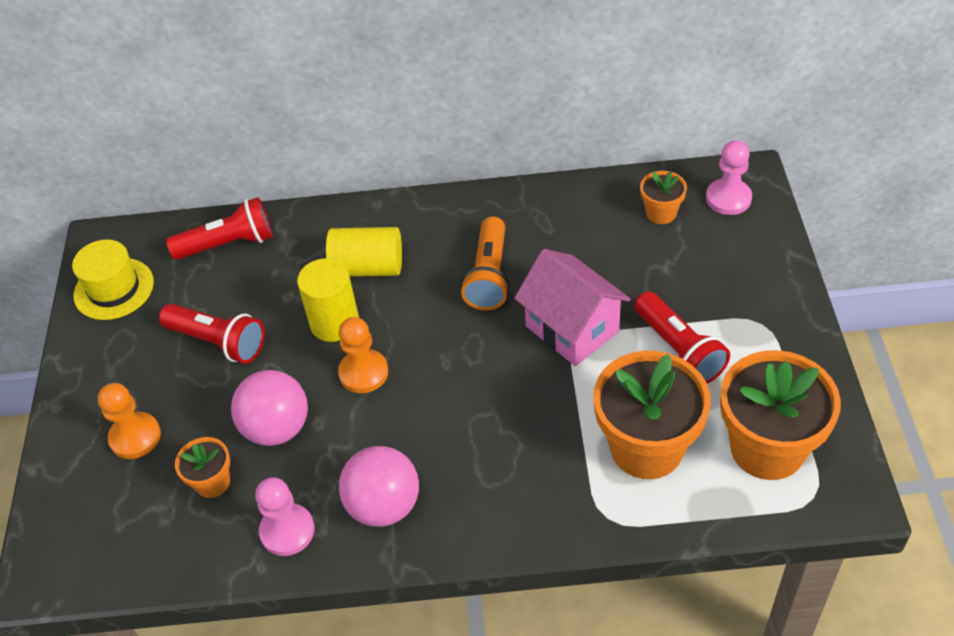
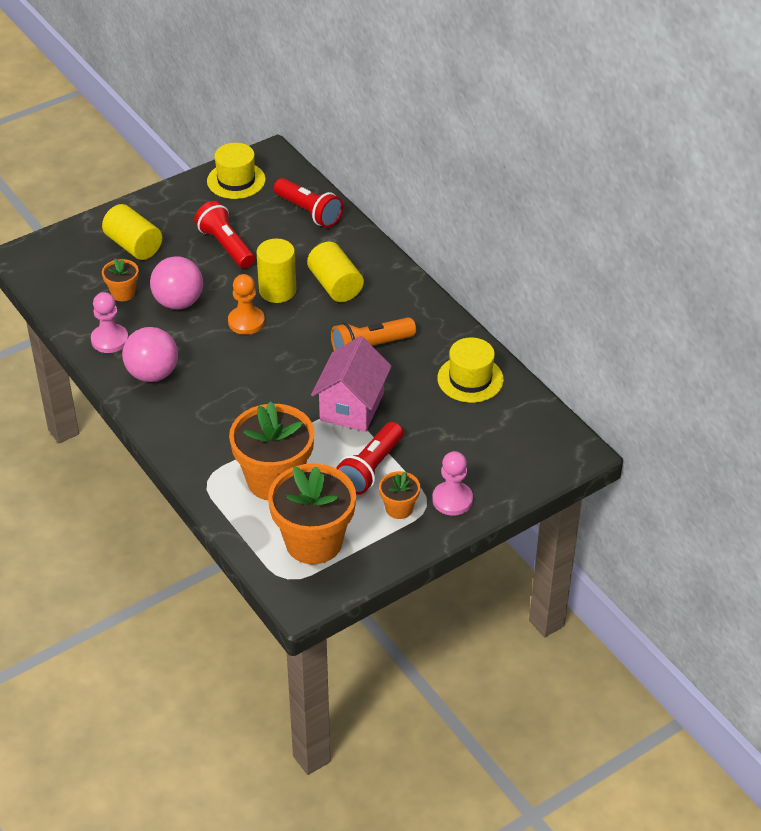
camera: 55 degrees right, 5 degrees down
orange pawn [98,383,161,459] -> yellow cylinder [102,204,162,260]
red flashlight [159,304,265,364] -> red flashlight turned 150 degrees clockwise [194,201,255,268]
orange flower pot [640,171,687,224] -> orange flower pot moved to [379,471,420,519]
pink pawn [706,140,752,215] -> pink pawn moved to [432,451,473,516]
none -> yellow hat [437,338,504,403]

